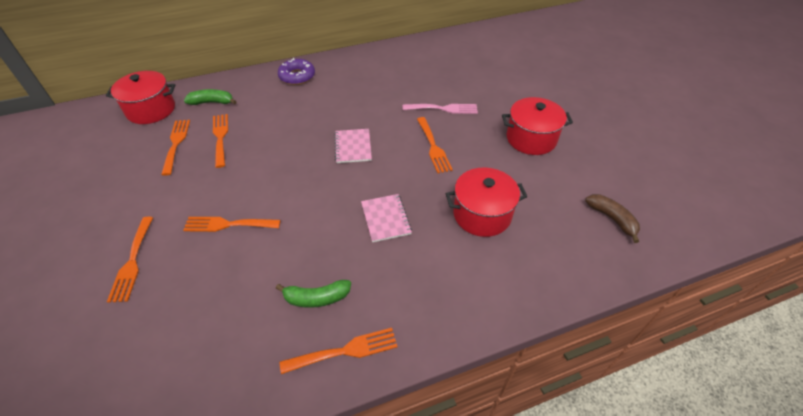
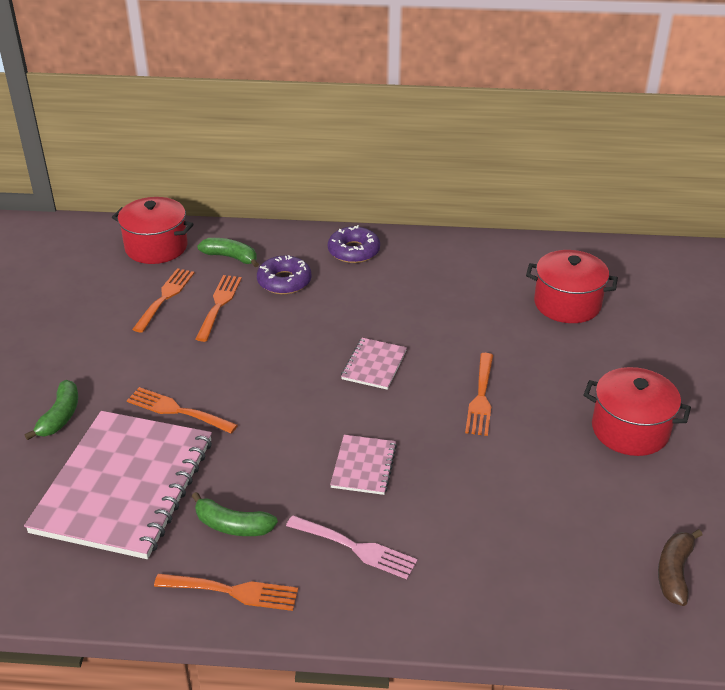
camera: 25 degrees right, 10 degrees down
orange fork [107,217,153,303] -> green banana [25,380,78,440]
pink fork [403,104,478,114] -> pink fork moved to [286,515,418,579]
red pot [446,167,527,237] -> red pot moved to [526,250,618,323]
brown banana [585,194,640,243] -> brown banana turned 150 degrees counterclockwise [658,529,702,606]
none -> pink notebook [24,411,212,559]
none -> purple donut [257,255,311,294]

